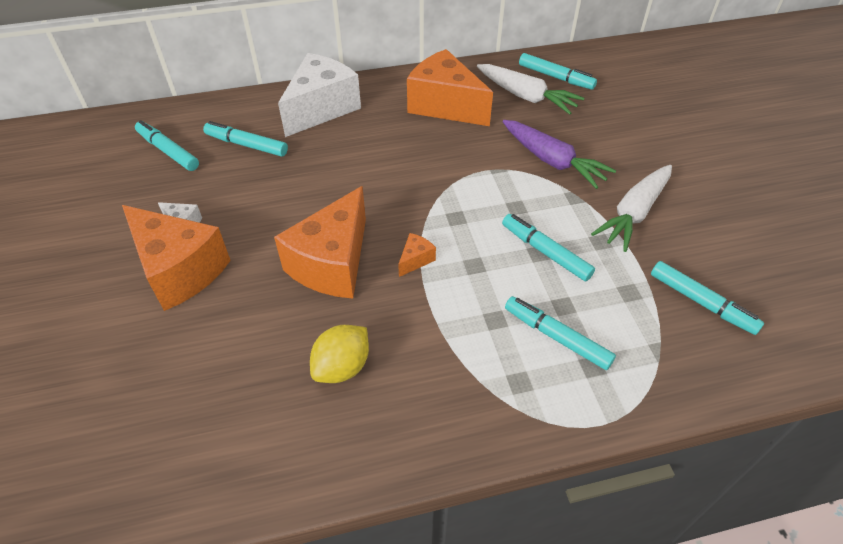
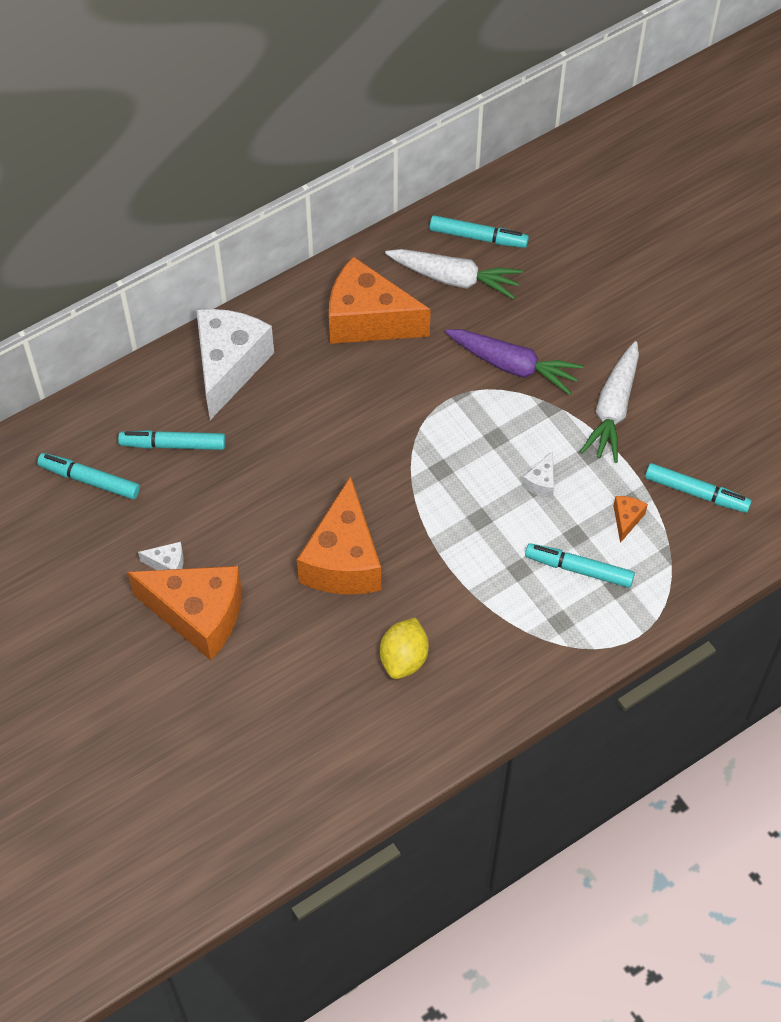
camera: 20 degrees left, 10 degrees up
orange cheese [398,233,436,277] -> orange cheese moved to [613,496,648,543]
turquoise marker [502,214,595,281] -> white cheese [522,451,554,498]

